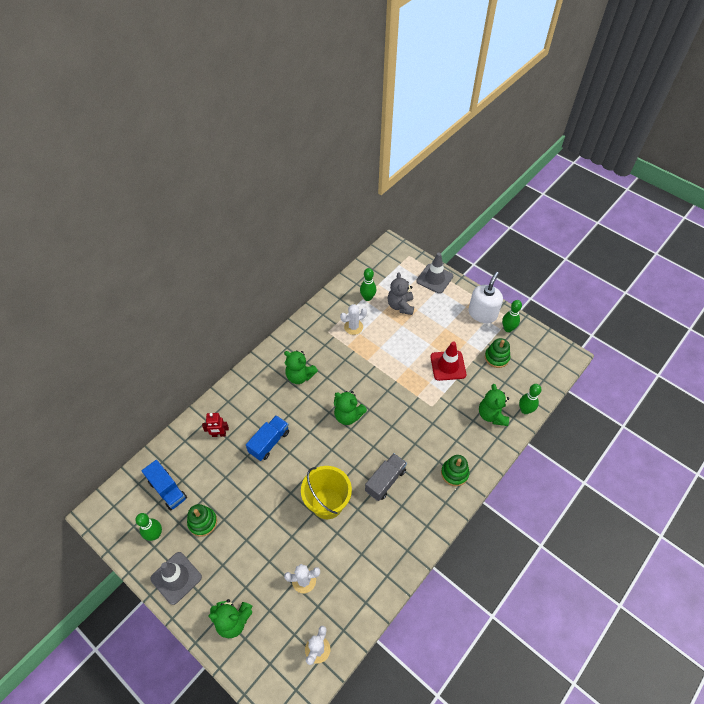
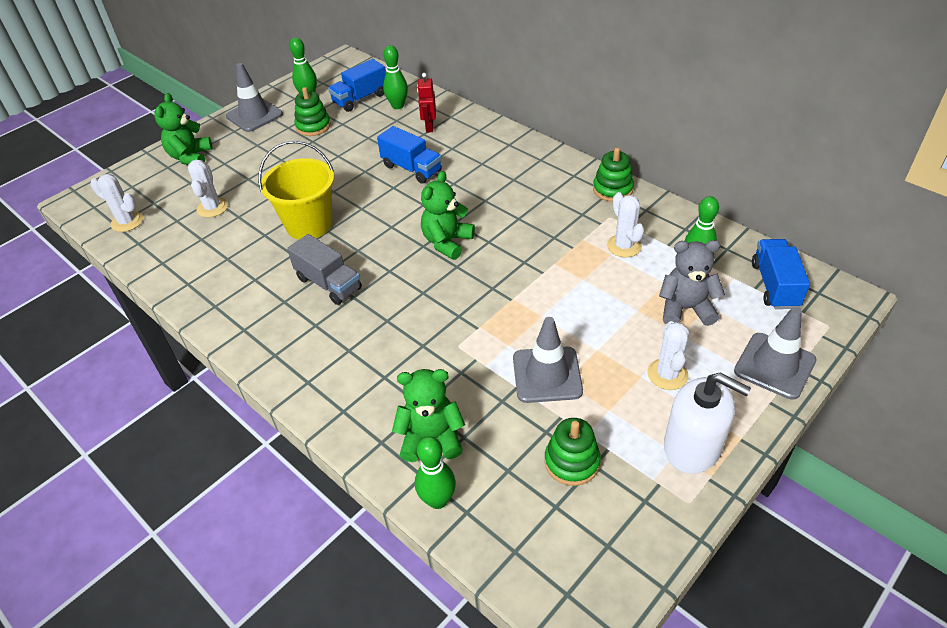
camera: 95 degrees right, 10 degrees down
green teddy bear [284,350,318,384] -> none
red traffic cone [430,342,466,381] -> grey traffic cone [513,317,583,403]
green stacking toy [441,455,470,486] -> green stacking toy moved to [593,148,634,202]
green bowling pin [502,300,522,332] -> green bowling pin moved to [383,45,408,109]
none -> white cactus [647,321,689,390]
none -> blue truck [752,239,810,309]

